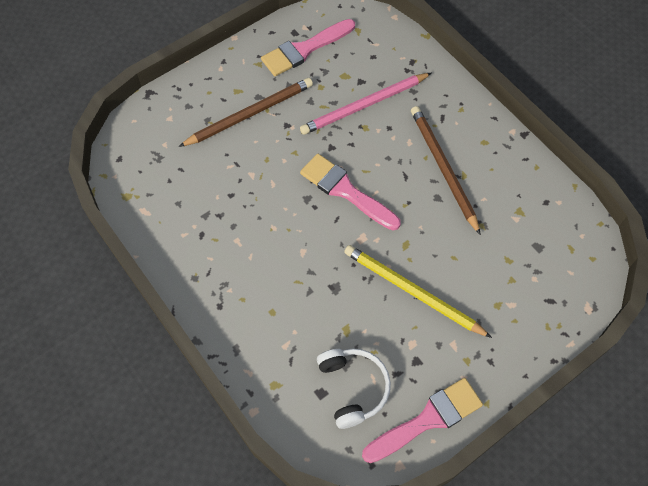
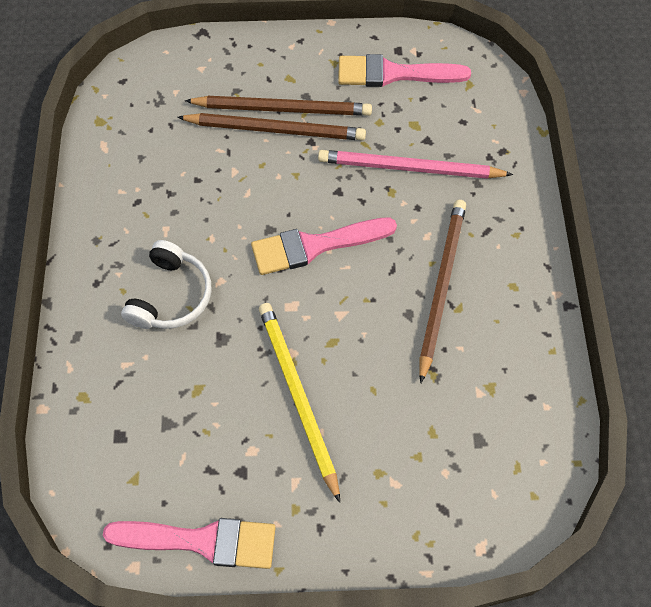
camera: 35 degrees right, 0 degrees up
pink brush [300,154,401,230] -> pink brush turned 90 degrees counterclockwise [251,217,397,275]
white headphones [317,349,391,429] -> white headphones moved to [121,240,211,329]
none -> brown pencil [177,113,366,141]

